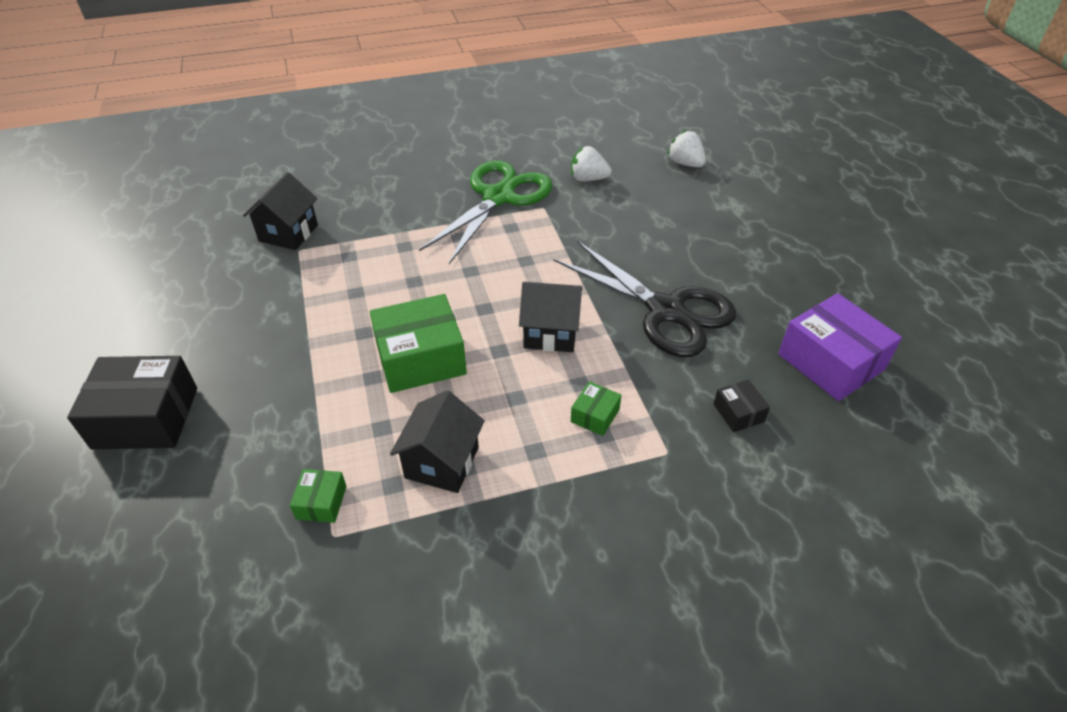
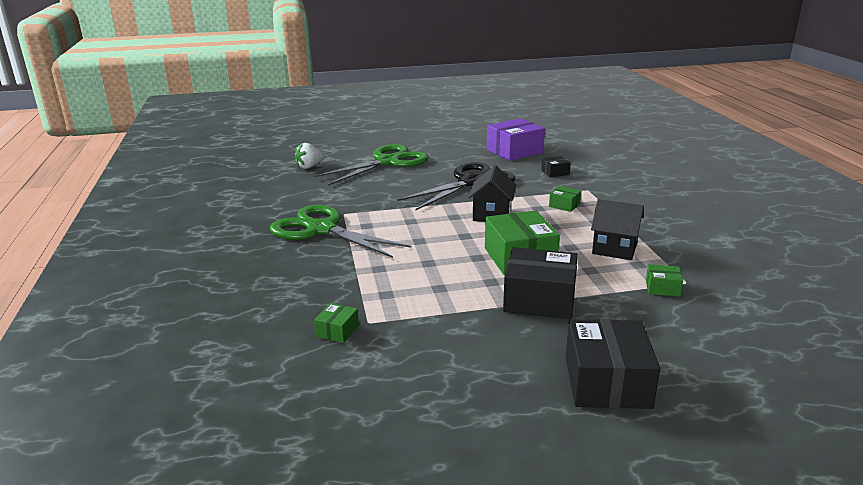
camera: 85 degrees left, 20 degrees down
black house [243,172,318,250] -> green box [314,303,359,343]
white strawberry [571,146,612,181] -> none
none -> green scissors [314,144,429,186]
none -> black box [503,247,578,319]

